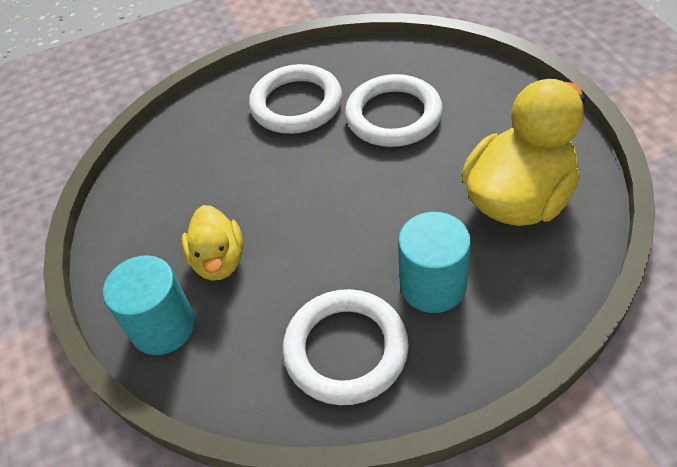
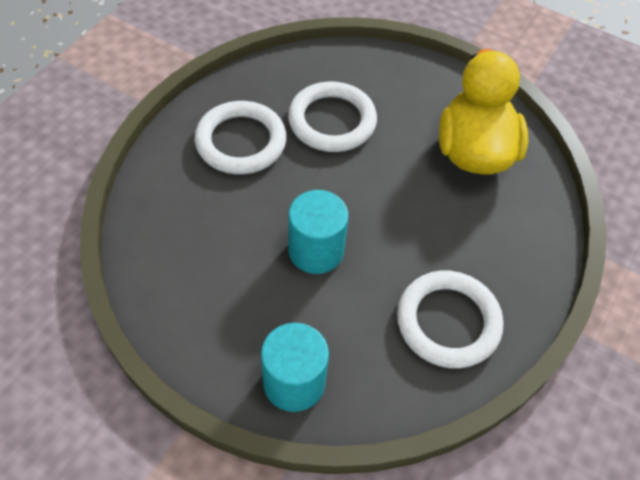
camera: 45 degrees left, 5 degrees up
yellow duck [181,205,243,281] -> none
turquoise cylinder [398,212,471,313] -> turquoise cylinder moved to [288,190,349,274]

